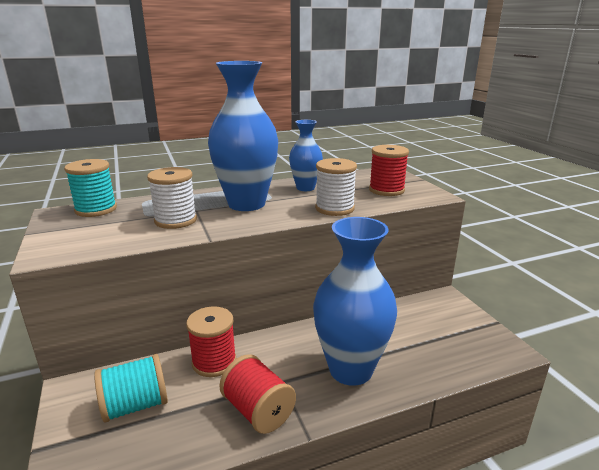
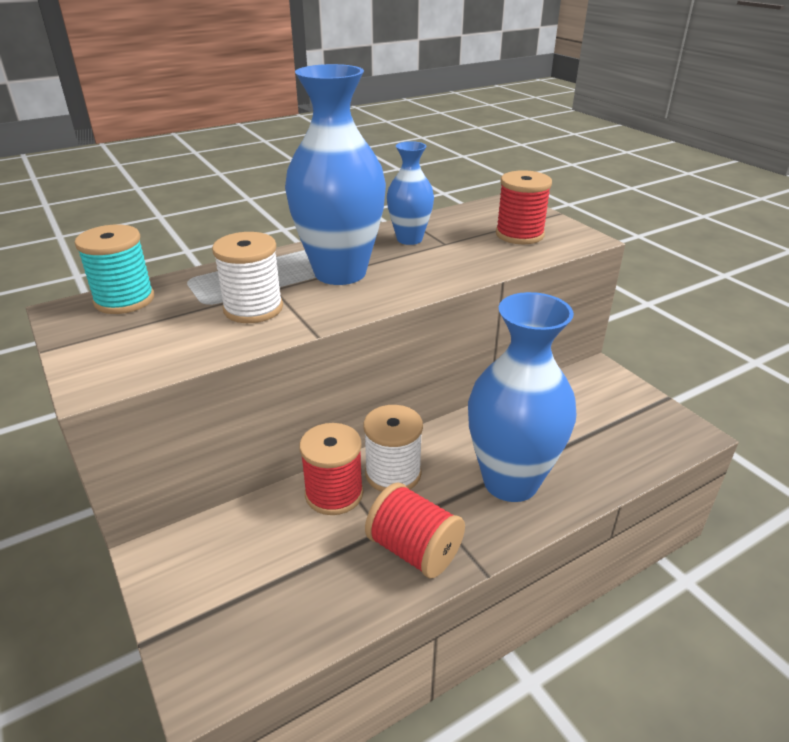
camera: 10 degrees left, 10 degrees up
turquoise spool [94,354,168,422] -> none
white spool [315,158,357,216] -> white spool moved to [363,405,423,492]

